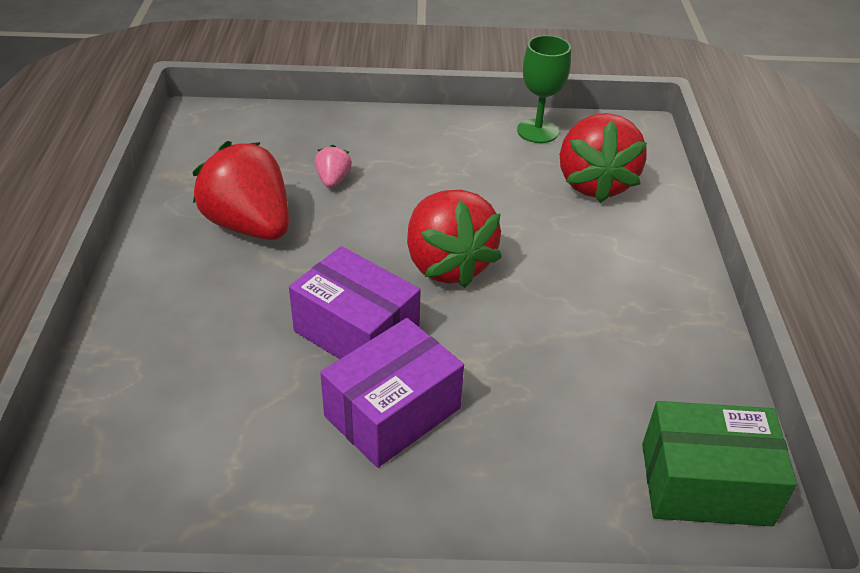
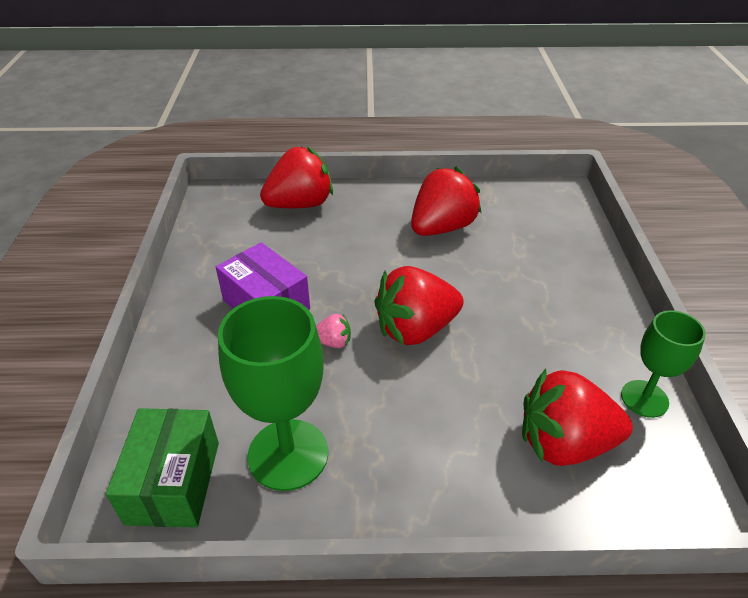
camera: 90 degrees right, 0 degrees up
purple box [289,246,421,359] -> none
pink strawberry [314,145,352,188] -> pink strawberry moved to [316,314,351,348]
none -> green goblet [218,296,328,491]
none -> red strawberry [260,146,333,208]

